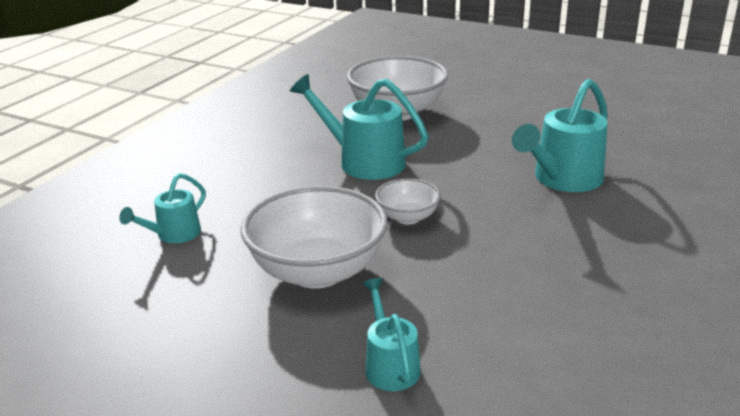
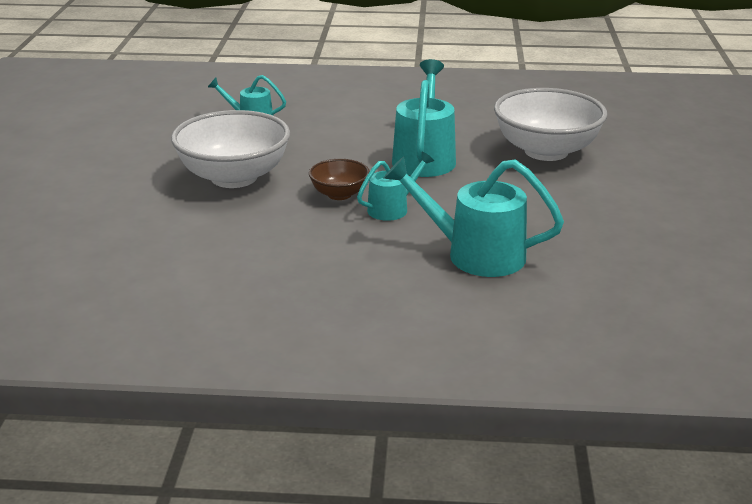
camera: 65 degrees right, 0 degrees up
turquoise watering can [362,278,421,391] -> turquoise watering can moved to [357,152,434,221]
white bowl [375,178,441,224] -> brown bowl [309,159,370,200]

